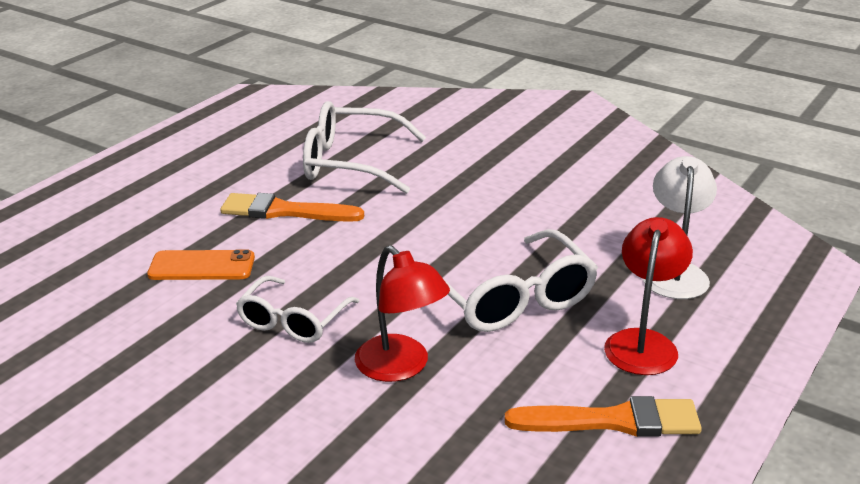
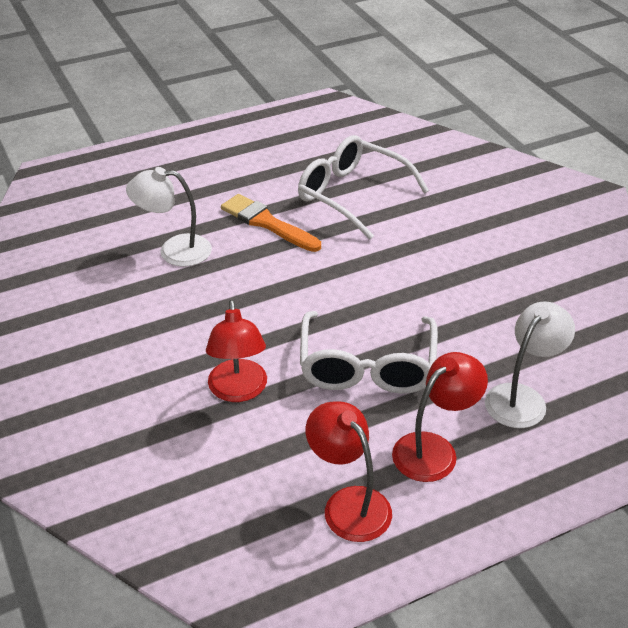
camera: 30 degrees right, 10 degrees up
orange phone [147,249,255,280] -> white lamp [126,167,212,267]
white glasses [236,276,359,343] -> none
orange brush [505,396,702,437] -> red lamp [306,401,392,542]

